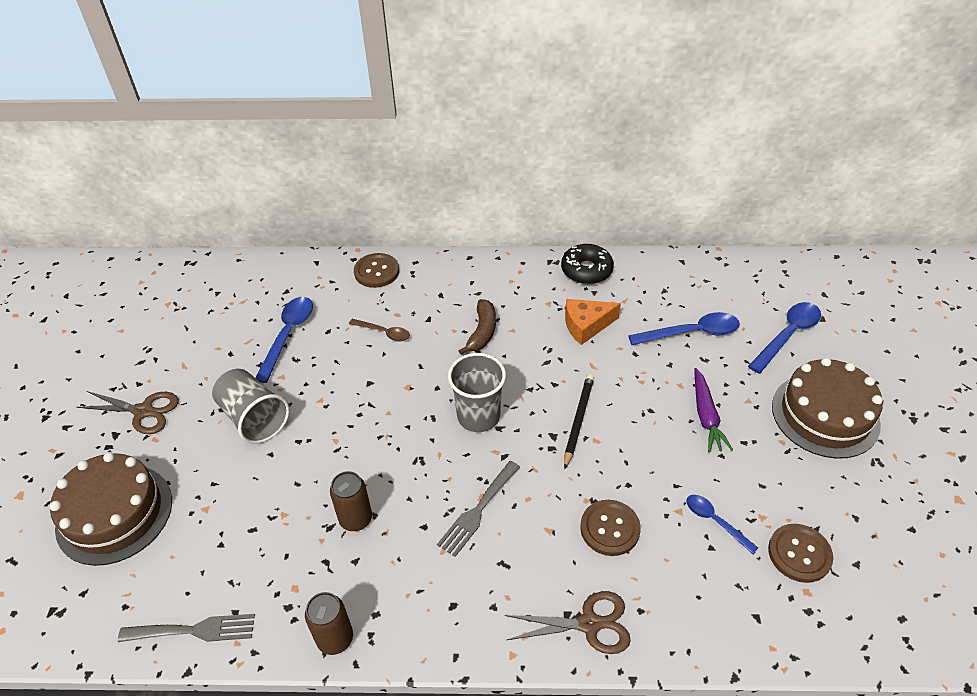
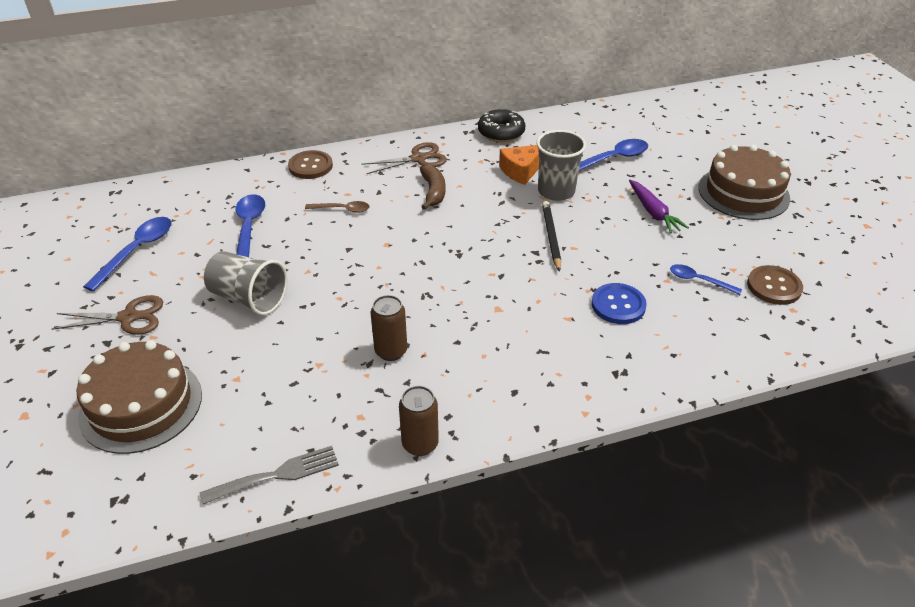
camera: 20 degrees left, 5 degrees down
grey fork [437,461,520,557] -> none
grey cup [448,353,506,432] -> grey cup moved to [536,130,586,201]
brown scissors [505,591,631,654] -> brown scissors moved to [362,142,447,174]
brown button [580,500,641,556] -> blue button [591,283,647,324]
blue spoon [748,302,821,374] -> blue spoon moved to [83,217,172,292]

